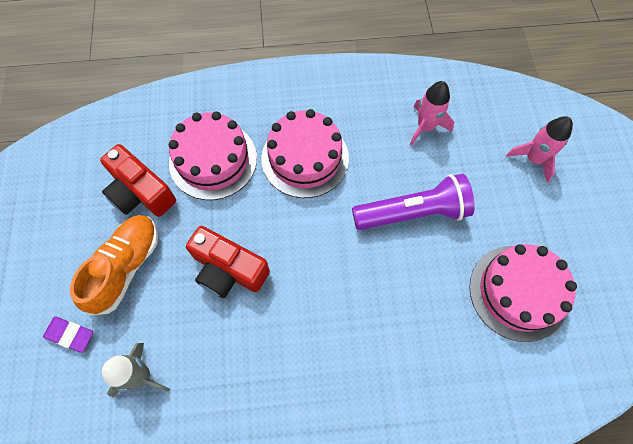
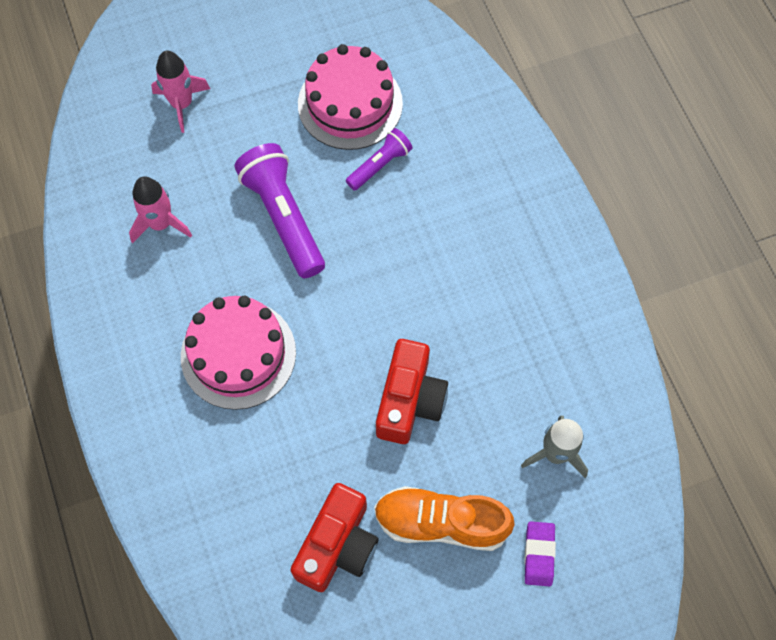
camera: 105 degrees left, 0 degrees up
pink cake [169,111,257,200] -> none
none -> purple flashlight [346,128,413,191]

